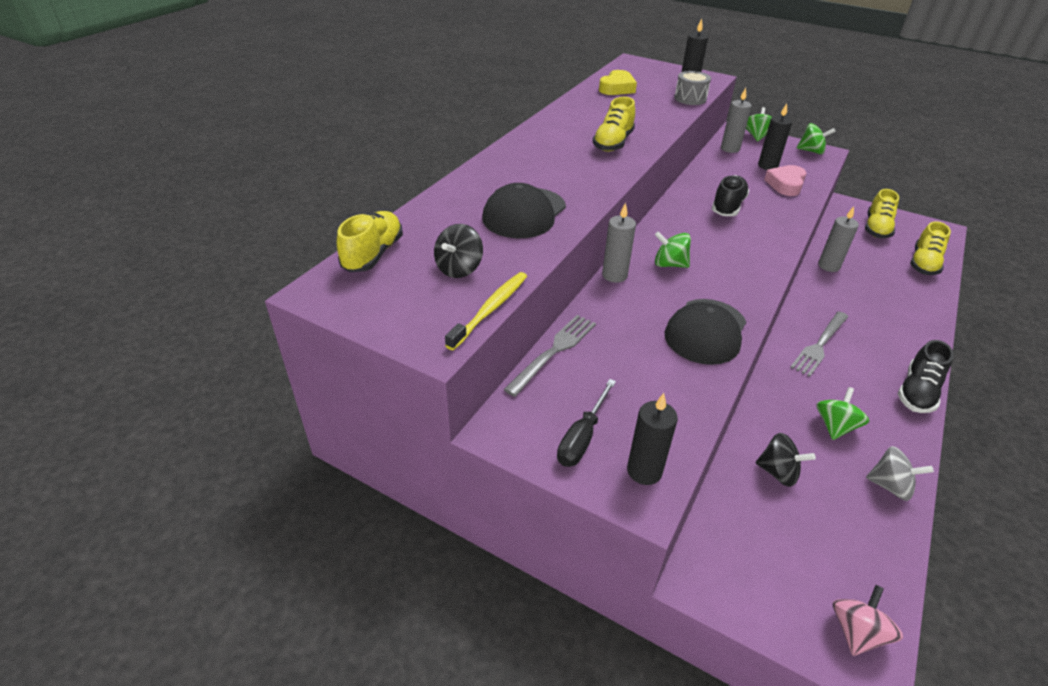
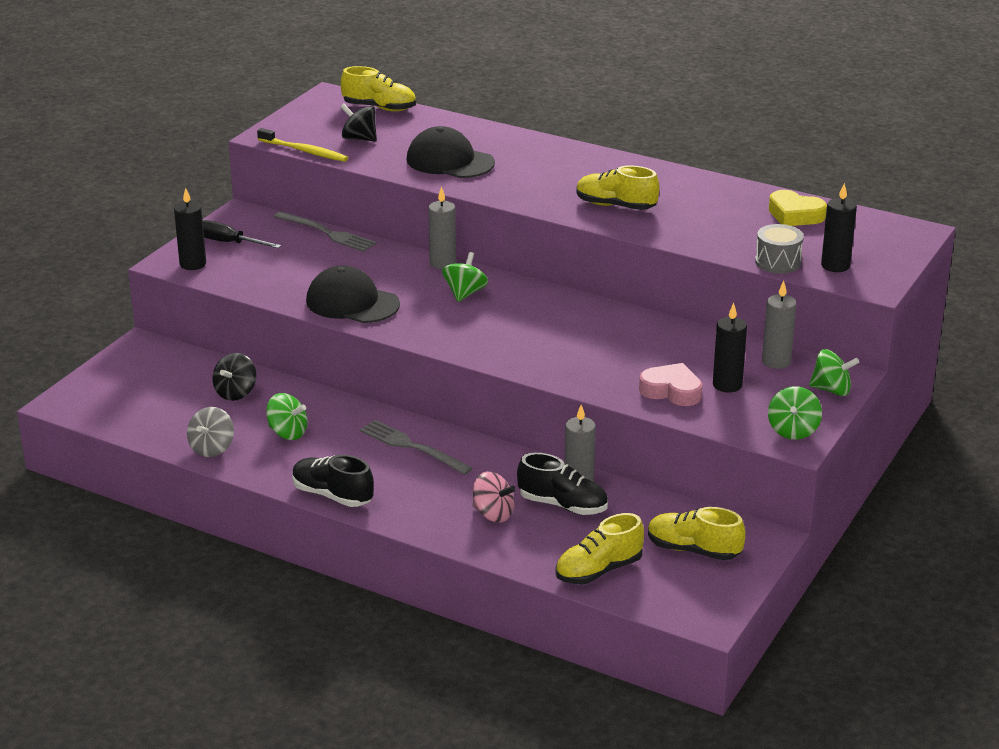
camera: 90 degrees right, 10 degrees down
black shoe [712,175,749,216] -> black shoe moved to [517,453,608,515]
pink spinning top [833,585,903,656] -> pink spinning top moved to [473,472,516,523]
yellow shoe [910,221,951,275] -> yellow shoe turned 60 degrees counterclockwise [555,513,644,584]

